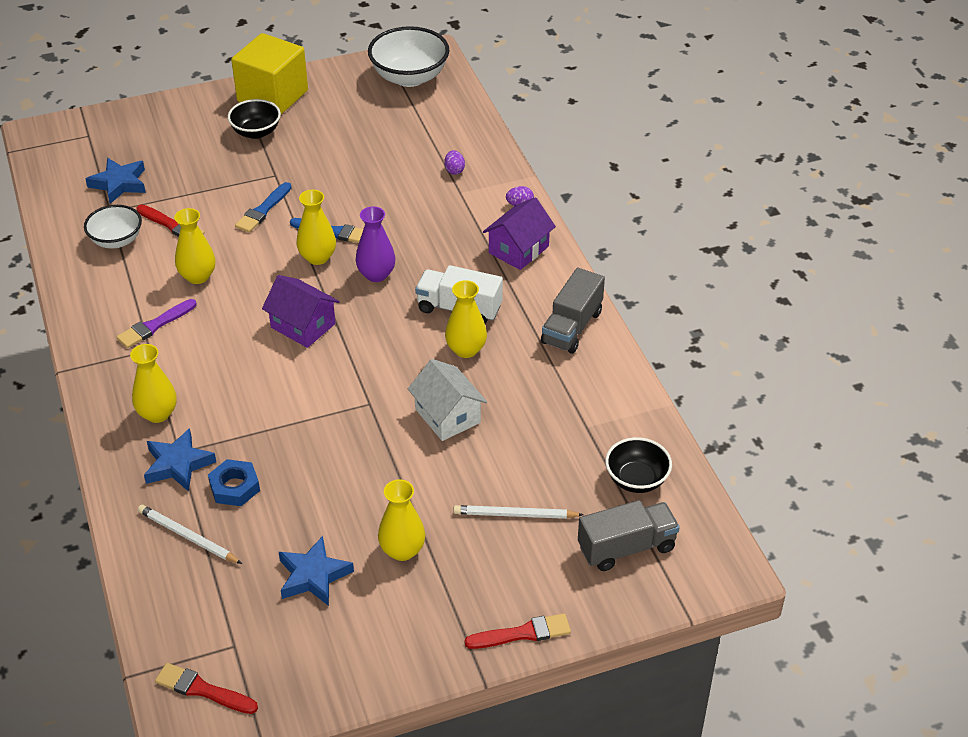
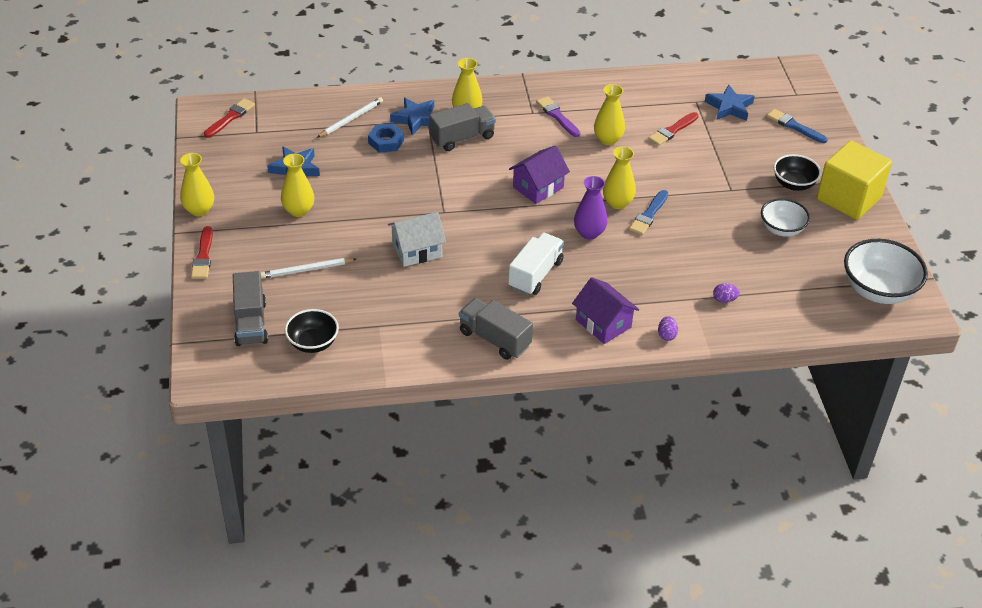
camera: 100 degrees right, 0 degrees up
white bowl [84,205,142,248] -> white bowl moved to [761,198,810,237]
blue brush [235,182,292,233] -> blue brush moved to [767,109,828,143]
yellow vase [445,280,487,358] -> yellow vase moved to [180,153,214,216]
white pencil [453,505,584,519] -> white pencil turned 120 degrees counterclockwise [260,258,356,279]
none -> grey truck [429,103,496,151]

